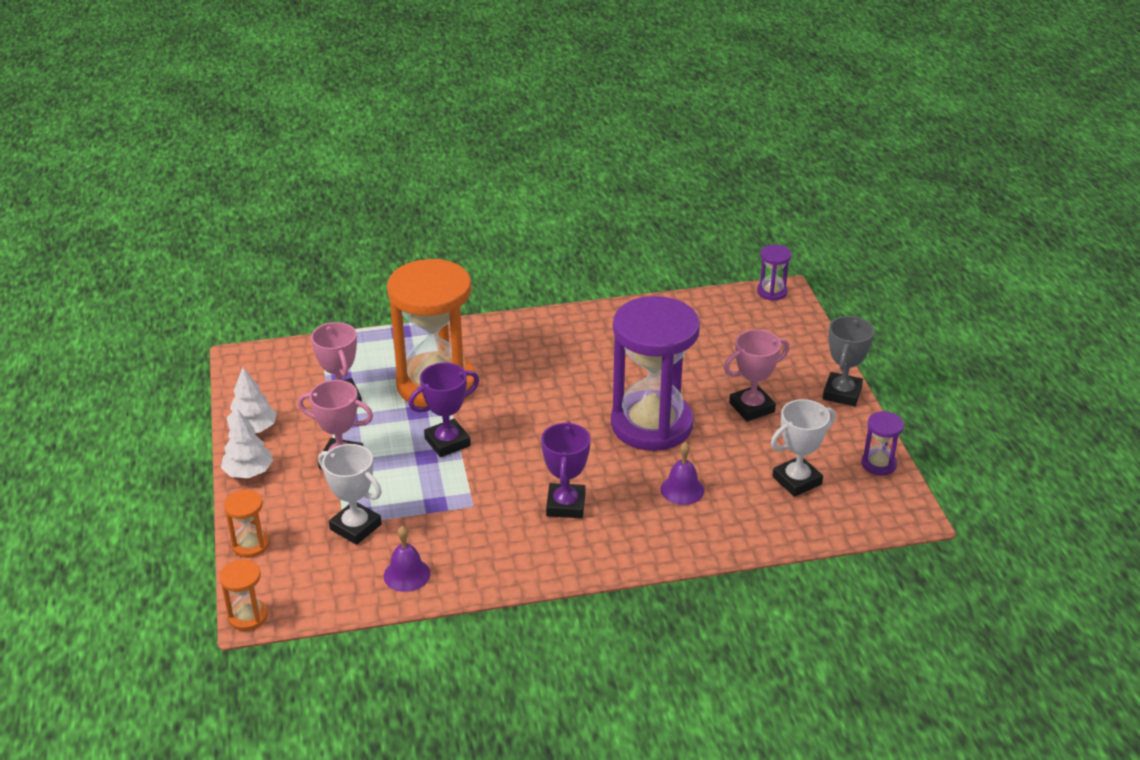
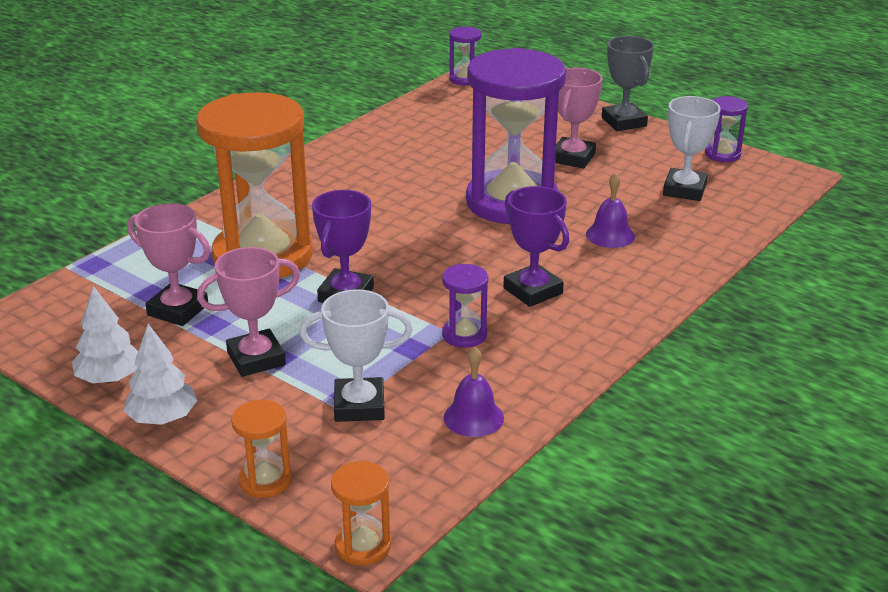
camera: 40 degrees left, 5 degrees down
none -> purple hourglass [442,264,488,348]

